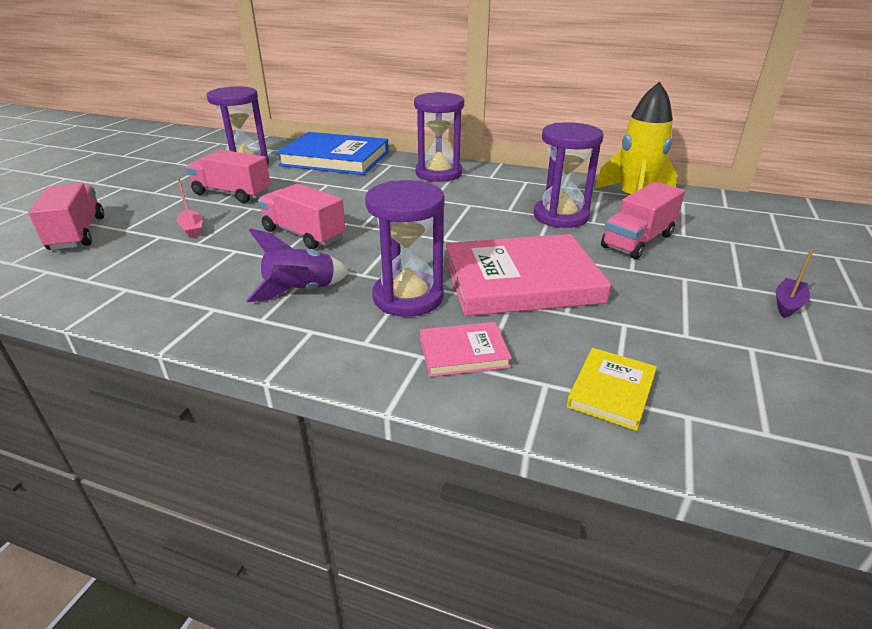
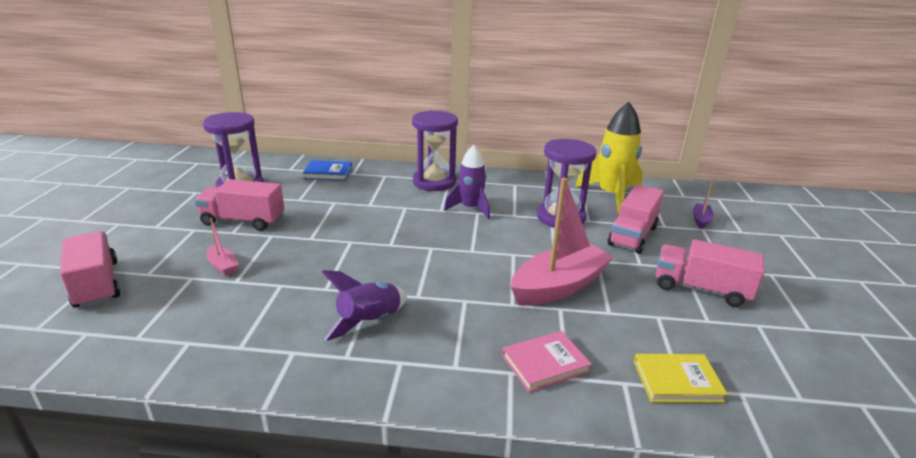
camera: 15 degrees left, 5 degrees down
pink truck [258,183,346,249] -> pink truck moved to [656,240,765,307]
blue book [276,132,389,175] -> blue book [303,160,352,181], size x0.48
purple hourglass [365,180,445,317] -> none
pink book [445,234,611,316] -> pink boat [511,178,614,306]
yellow book [567,348,657,431] -> yellow book turned 75 degrees clockwise [634,354,728,403]
purple boat [776,250,813,318] -> purple boat moved to [693,183,714,229]
none -> purple rocket [444,145,490,219]

